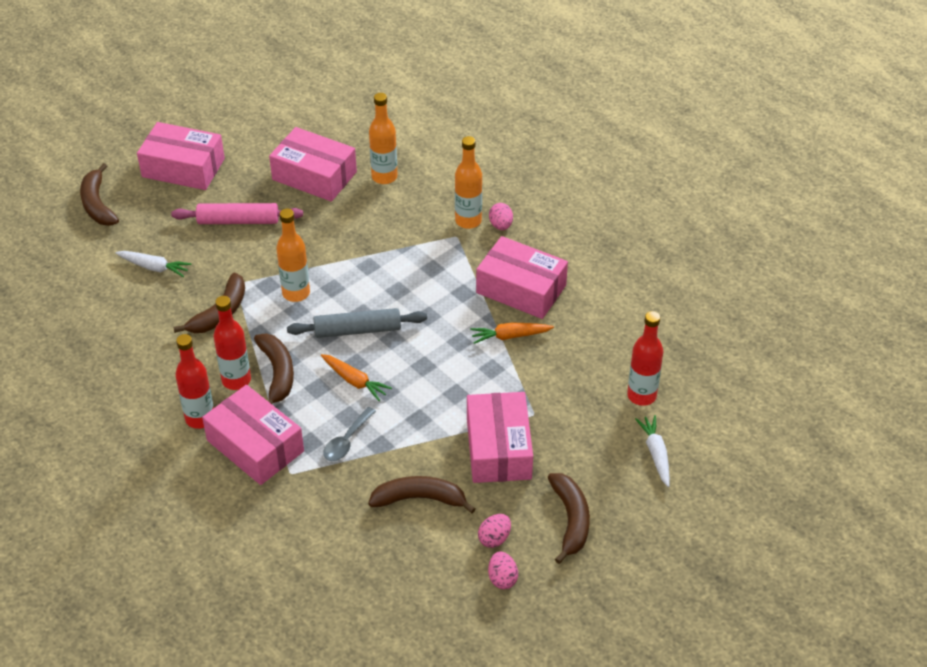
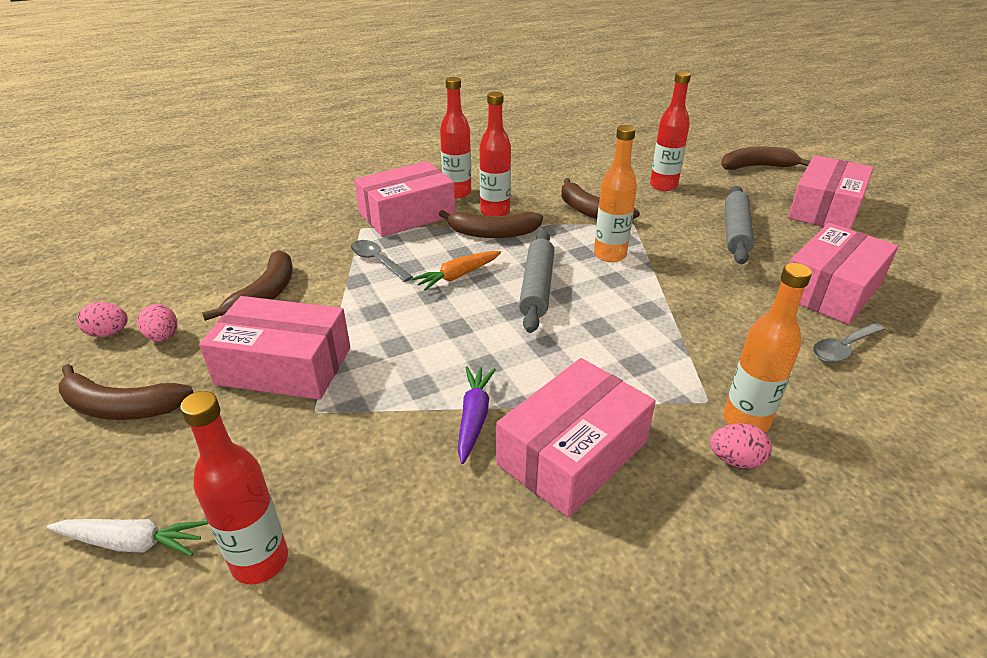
camera: 105 degrees right, 10 degrees down
white carrot [115,251,191,277] -> red bottle [650,71,691,191]
pink rolling pin [171,203,303,224] -> grey rolling pin [725,186,754,264]
orange bottle [369,93,397,184] -> grey spoon [813,322,885,363]
orange carrot [470,322,554,344] -> purple carrot [458,366,496,464]

